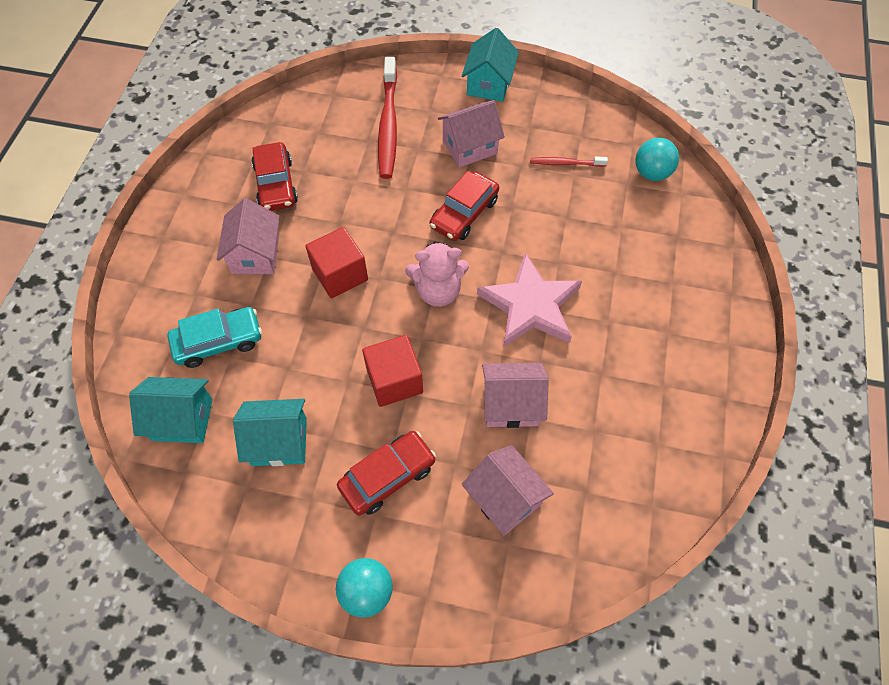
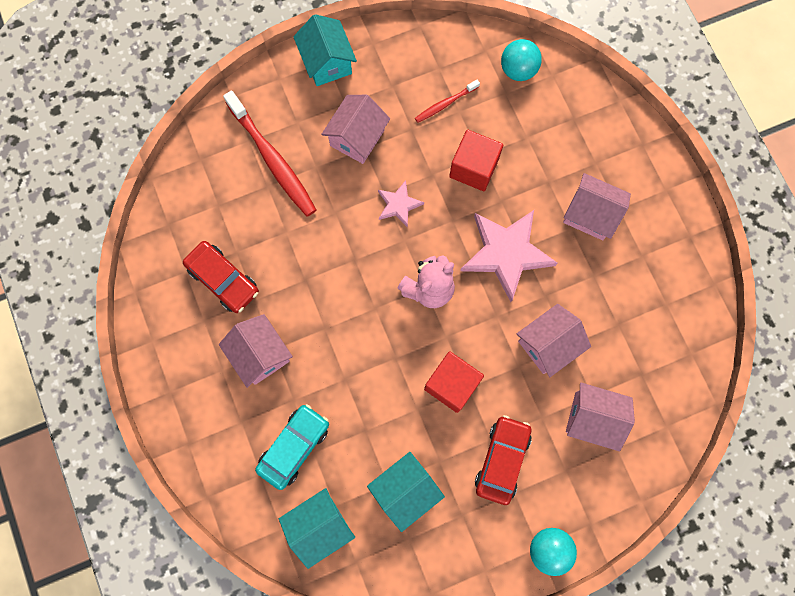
camera: 35 degrees left, 15 degrees up
red cube [306,227,368,298] -> red cube moved to [449,130,503,191]
red car [430,171,499,241] -> pink star [378,180,424,228]
none -> pink house [563,173,631,240]

